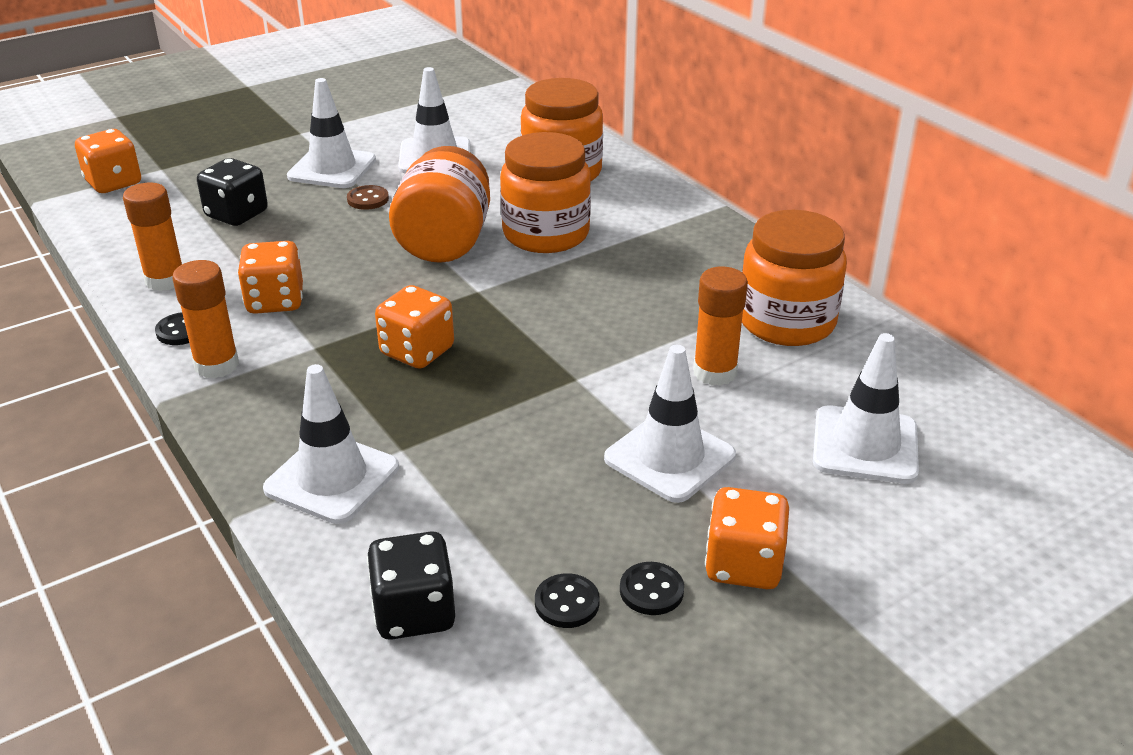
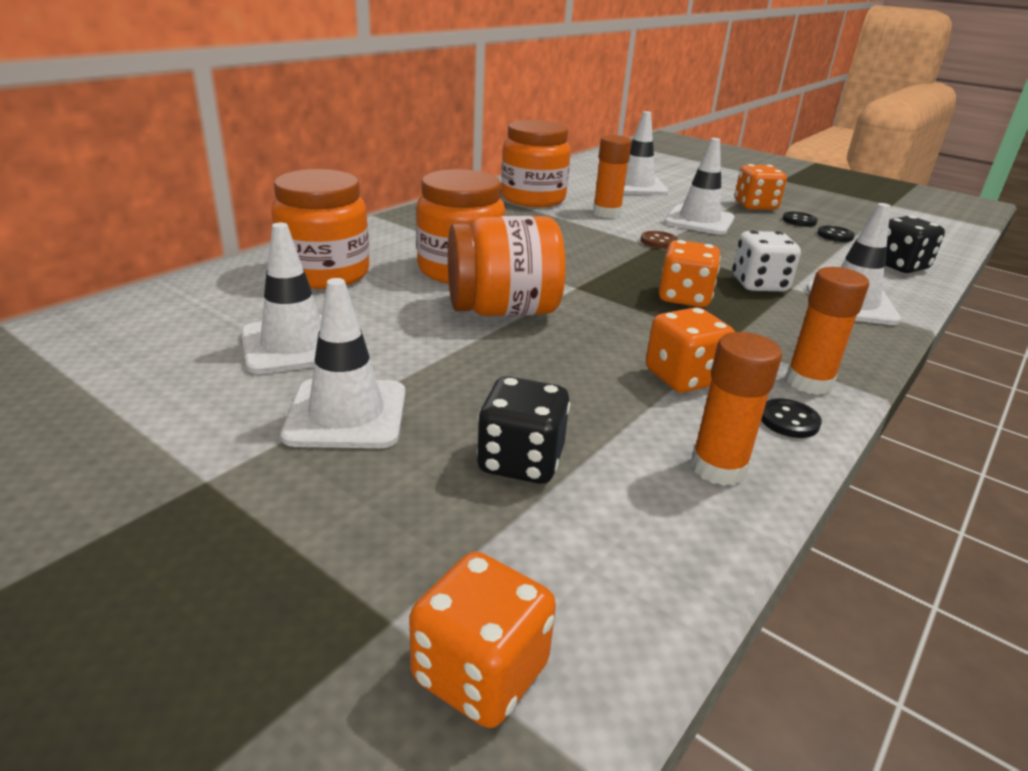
camera: 110 degrees left, 5 degrees down
brown button [347,185,389,210] -> brown button moved to [640,231,678,249]
none -> white dice [733,231,801,291]

